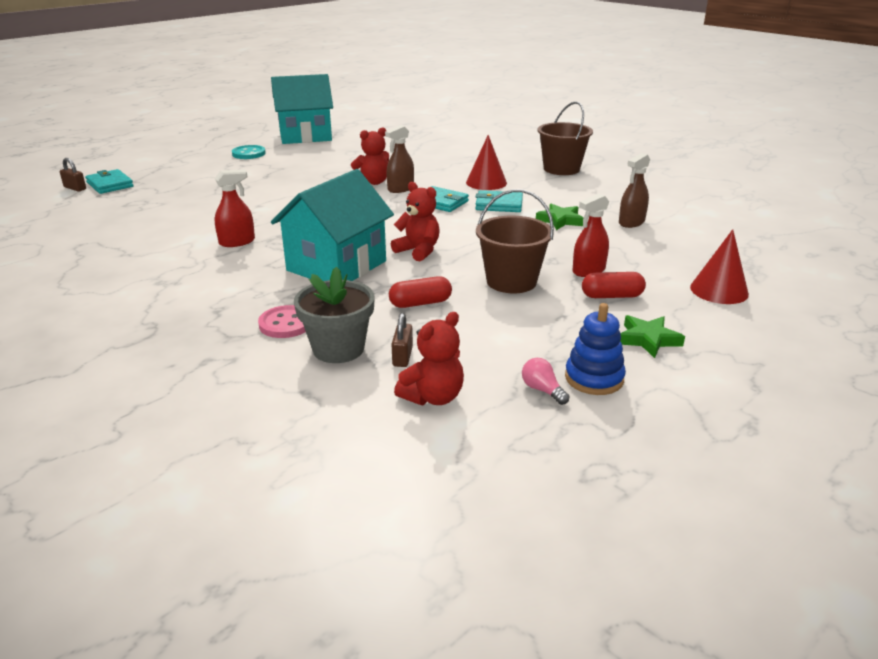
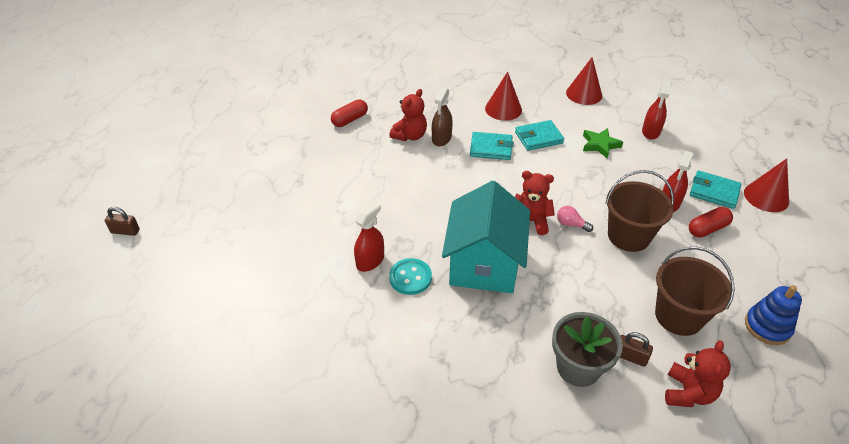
camera: 25 degrees left, 15 degrees up
turquoise wallet [85,169,134,194] -> turquoise wallet moved to [690,170,741,209]
turquoise button [232,145,266,159] -> turquoise button moved to [389,258,432,295]
pink button [258,305,306,338] -> none
turquoise house [271,74,333,144] -> none
red capsule [389,276,452,308] -> red capsule moved to [331,99,368,127]
brown padlock [392,313,413,367] -> brown padlock turned 45 degrees counterclockwise [620,332,653,367]
pink light bulb [522,358,570,405] -> pink light bulb moved to [557,206,593,232]
brown bucket [537,101,593,175] -> brown bucket moved to [655,246,735,336]
brown spray bottle [619,153,650,228] -> red spray bottle [642,81,671,140]
green star [620,315,685,358] -> none
none -> red cone [566,57,602,105]

